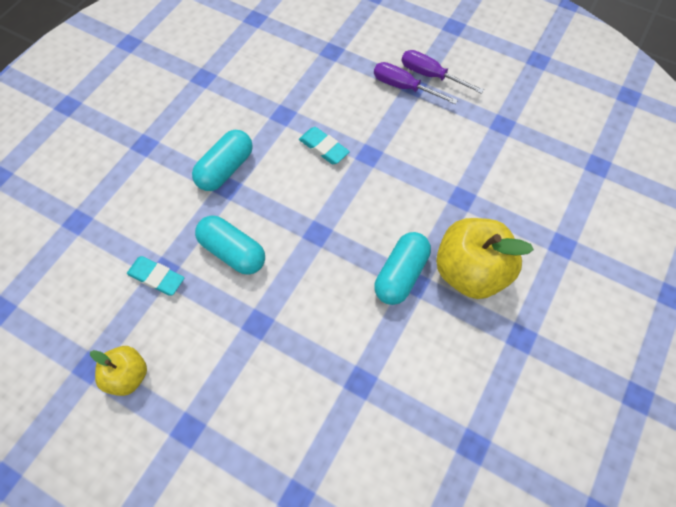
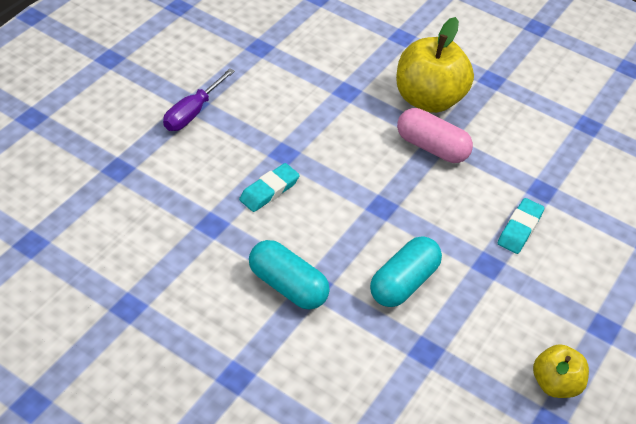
camera: 90 degrees left, 15 degrees down
turquoise eraser [127,256,184,296] -> turquoise eraser moved to [498,198,544,254]
turquoise capsule [374,232,431,305] -> pink capsule [397,108,473,163]
purple screwdriver [402,50,484,94] -> none

